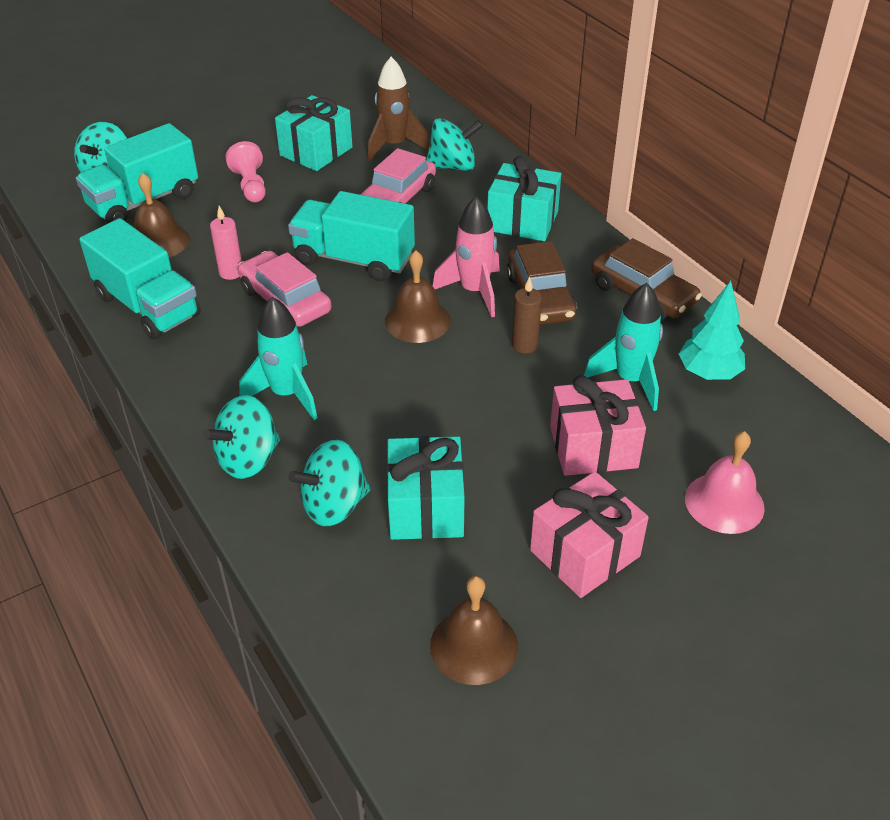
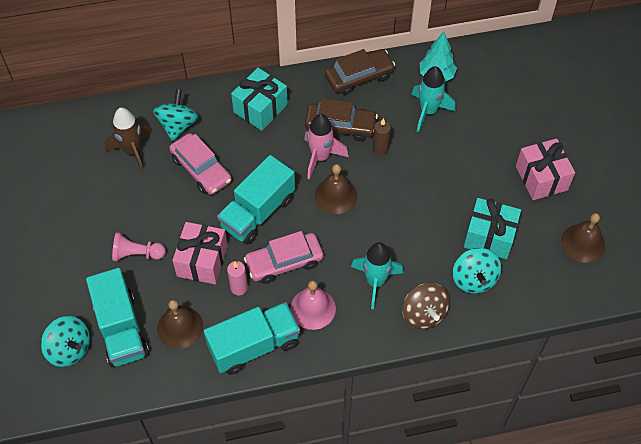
camera: 70 degrees left, 15 degrees up
turquoise spinning top [203,395,280,479] -> brown spinning top [402,283,450,329]
turquoise gift [275,95,353,171] -> none
pink gift [550,375,646,476] -> pink gift moved to [172,222,228,284]
pink bell [685,431,765,534] -> pink bell moved to [290,280,336,330]

